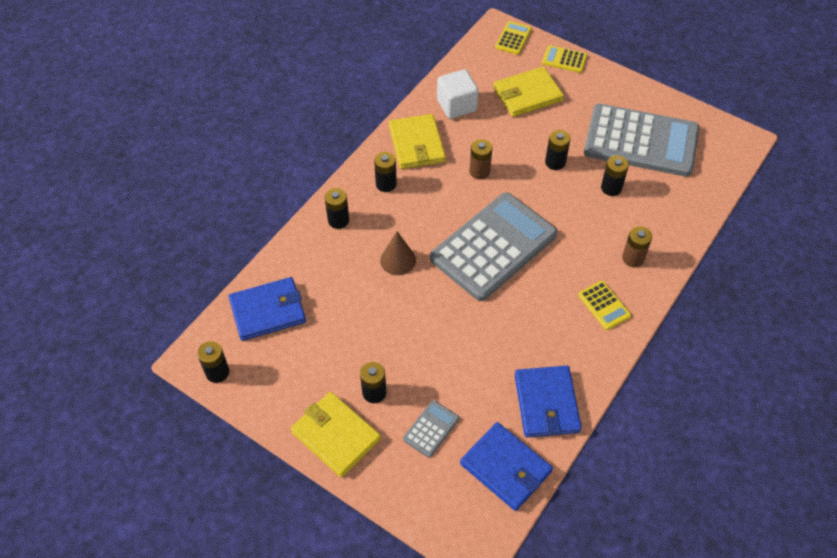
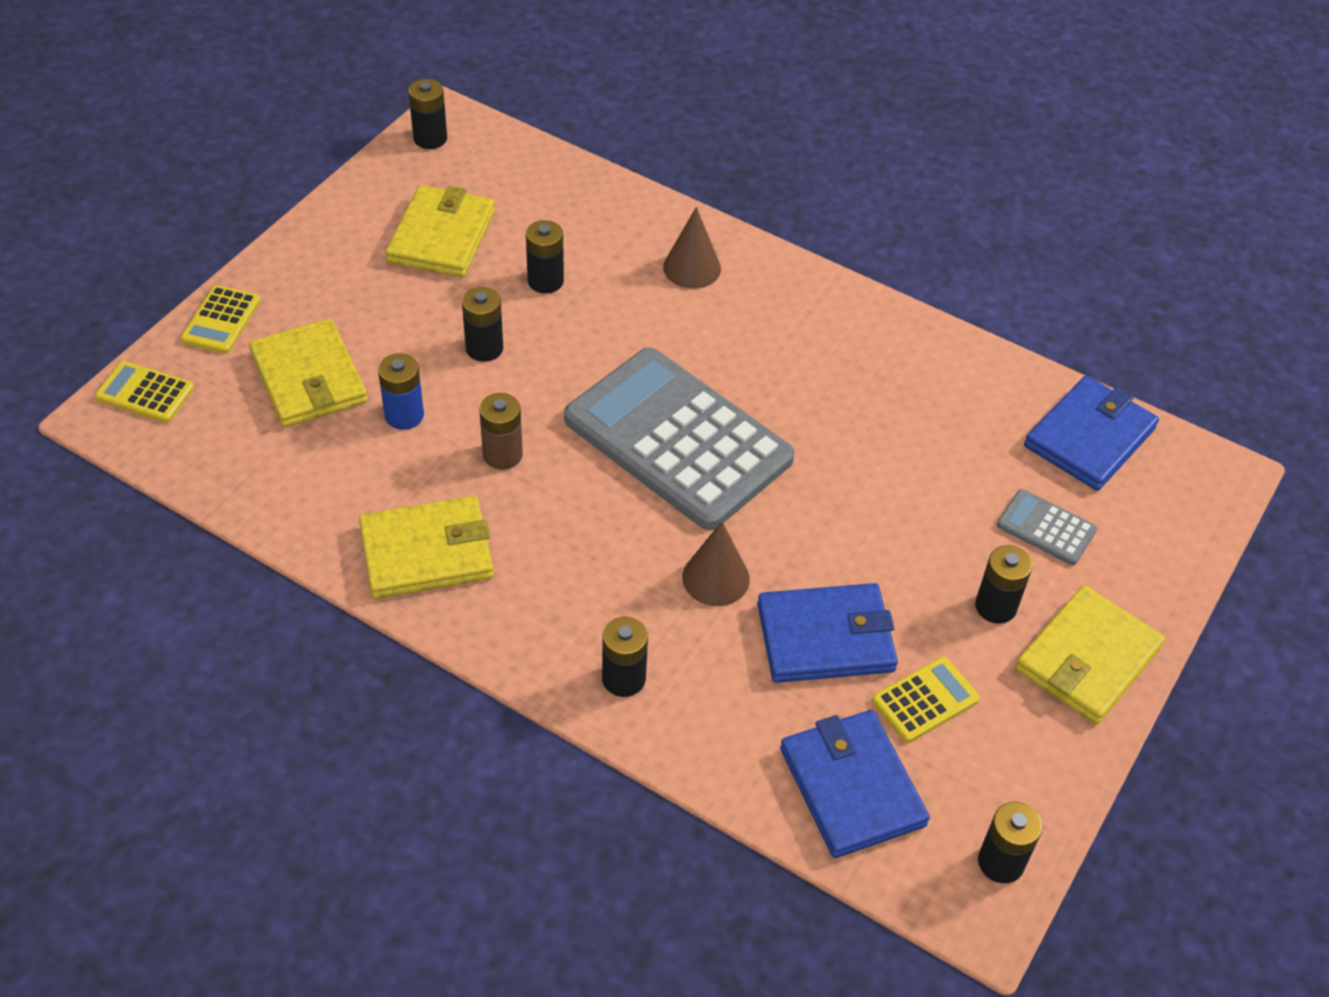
camera: 95 degrees left, 5 degrees down
black battery [374,152,397,192] -> black battery moved to [409,79,447,149]
white cube [437,69,478,119] -> none
blue wallet [515,366,582,437] -> blue wallet moved to [757,583,898,683]
yellow calculator [578,281,631,330] -> yellow calculator moved to [872,657,980,743]
grey calculator [584,104,699,177] -> yellow wallet [386,185,495,277]
brown battery [622,226,652,267] -> brown cone [663,207,721,289]
none -> blue battery [378,353,424,430]

